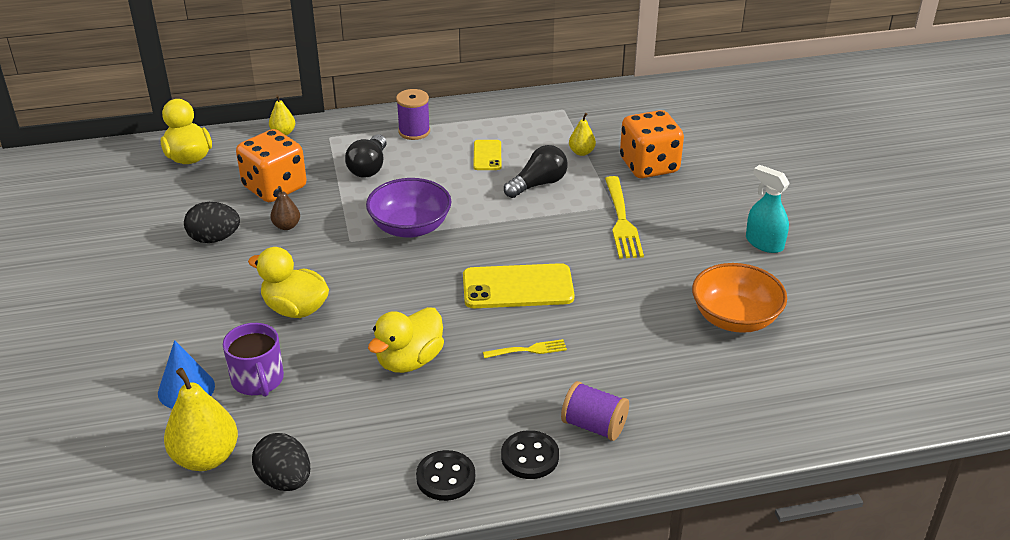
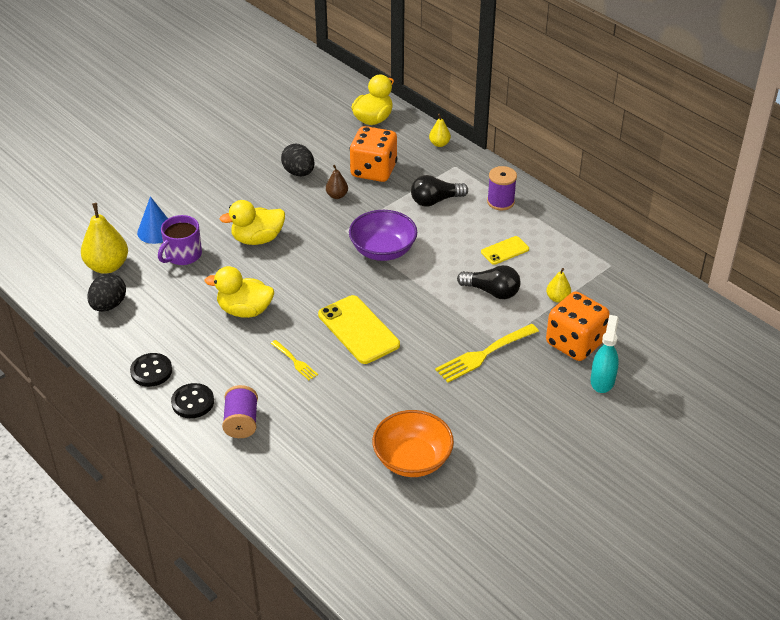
camera: 60 degrees right, 5 degrees up
yellow duck [248,247,329,318] -> yellow duck turned 105 degrees counterclockwise [220,200,285,245]
turquoise spray bottle [746,165,790,253] -> turquoise spray bottle moved to [591,315,619,393]

